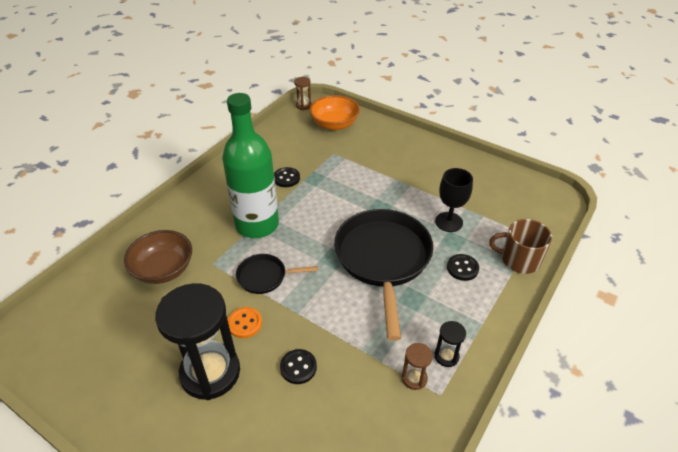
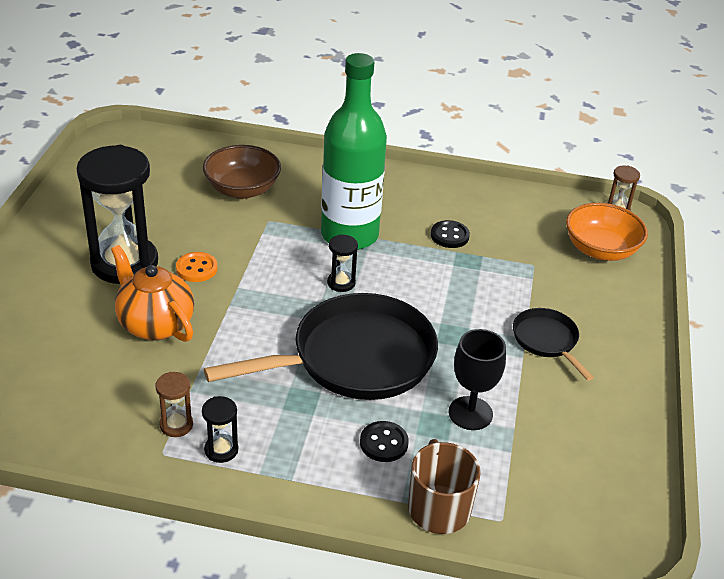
camera: 65 degrees right, 5 degrees down
black pan [236,254,318,294] -> black pan moved to [513,308,594,381]
black button [280,349,317,384] -> orange teapot [111,245,194,342]
none -> black hourglass [327,235,358,292]

